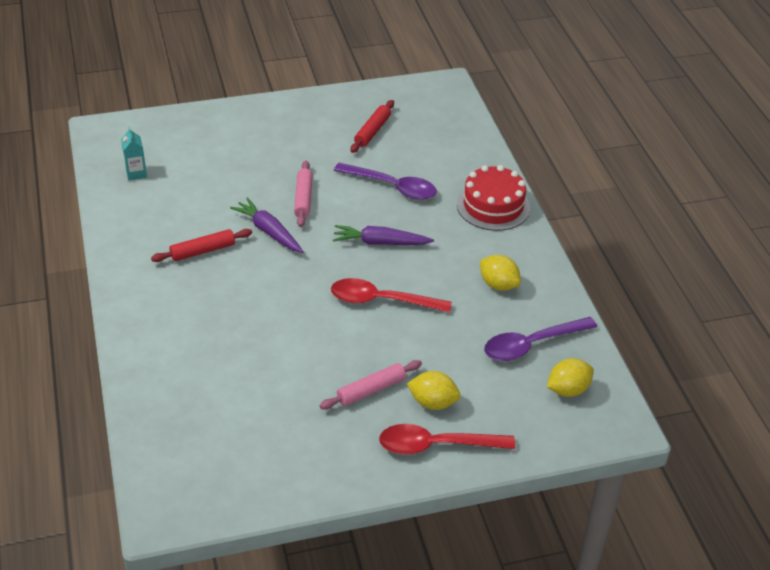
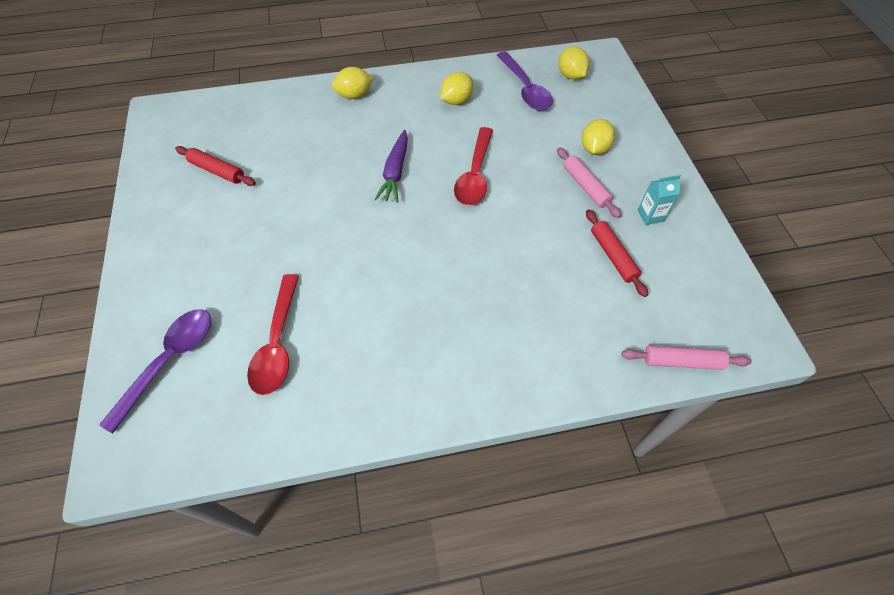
camera: 85 degrees left, 15 degrees up
turquoise carton [121,127,147,180] -> turquoise carton moved to [638,175,681,225]
red rolling pin [151,229,252,262] -> red rolling pin moved to [586,209,648,297]
purple carrot [230,197,304,253] -> none
pink rolling pin [294,161,313,227] -> pink rolling pin moved to [621,346,752,370]
purple spoon [334,163,437,200] -> purple spoon moved to [99,309,211,434]
red spoon [379,424,515,455] -> red spoon moved to [247,274,299,395]
red cake [457,165,530,231] -> yellow lemon [332,67,374,99]

